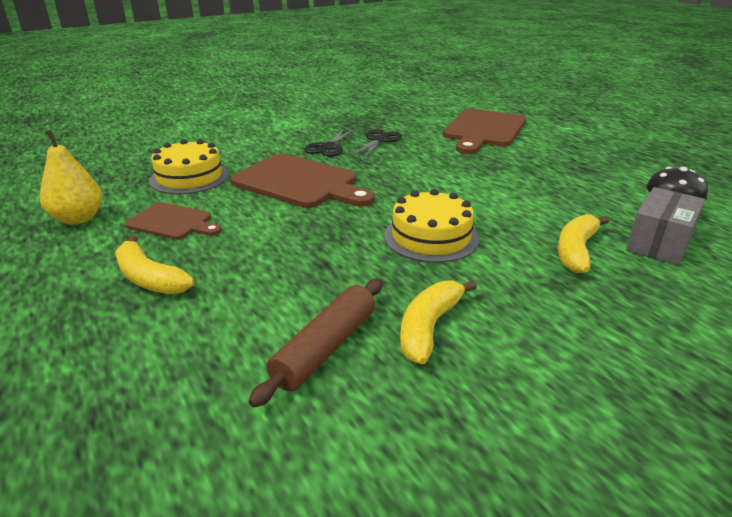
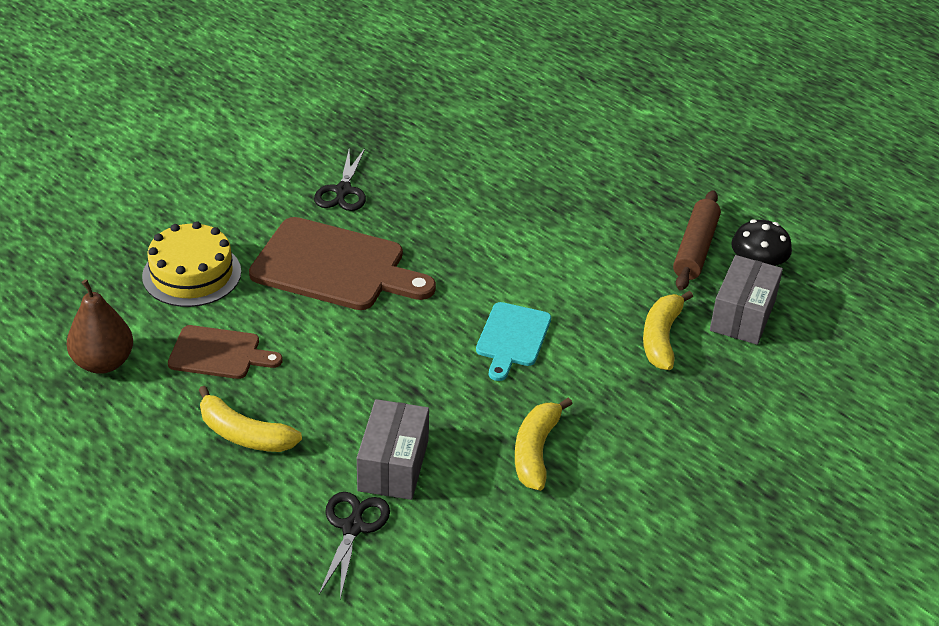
camera: 15 degrees left, 10 degrees up
yellow pear [40,130,102,225] -> brown pear [67,279,133,374]
brown rolling pin [248,278,383,407] -> brown rolling pin moved to [673,190,721,290]
black scissors [352,129,402,158] -> black scissors moved to [319,492,390,599]
yellow cake [384,189,479,263] -> turquoise cutting board [476,302,551,381]
brown cutting board [443,109,526,154] -> none
none -> grey box [357,399,429,500]

